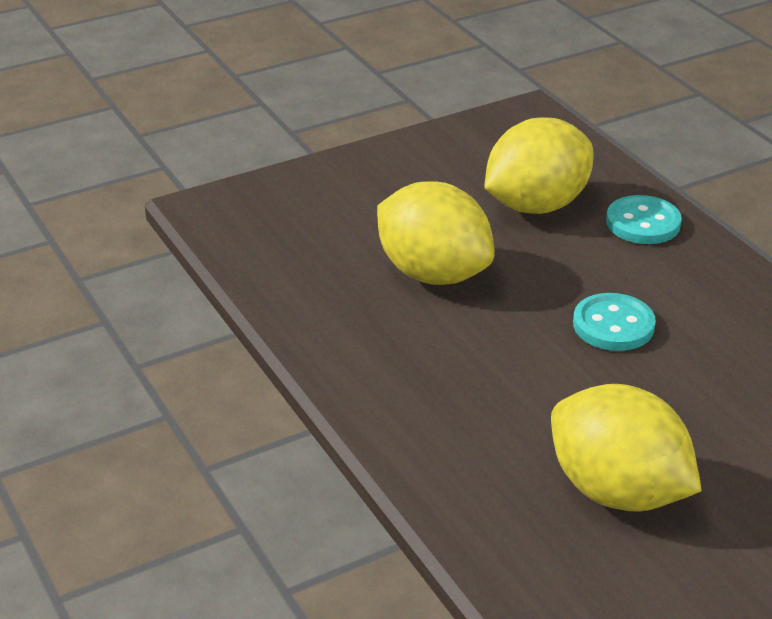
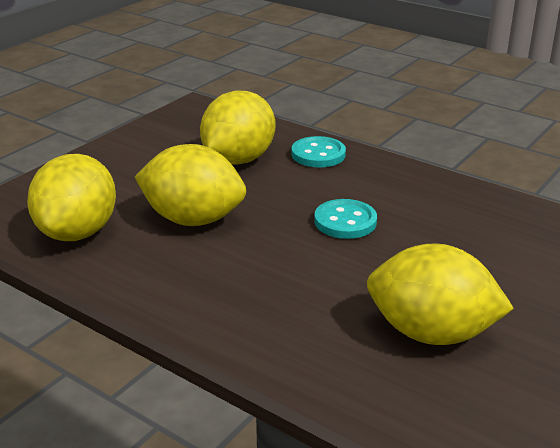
camera: 25 degrees left, 5 degrees down
none -> yellow lemon [27,154,116,241]

